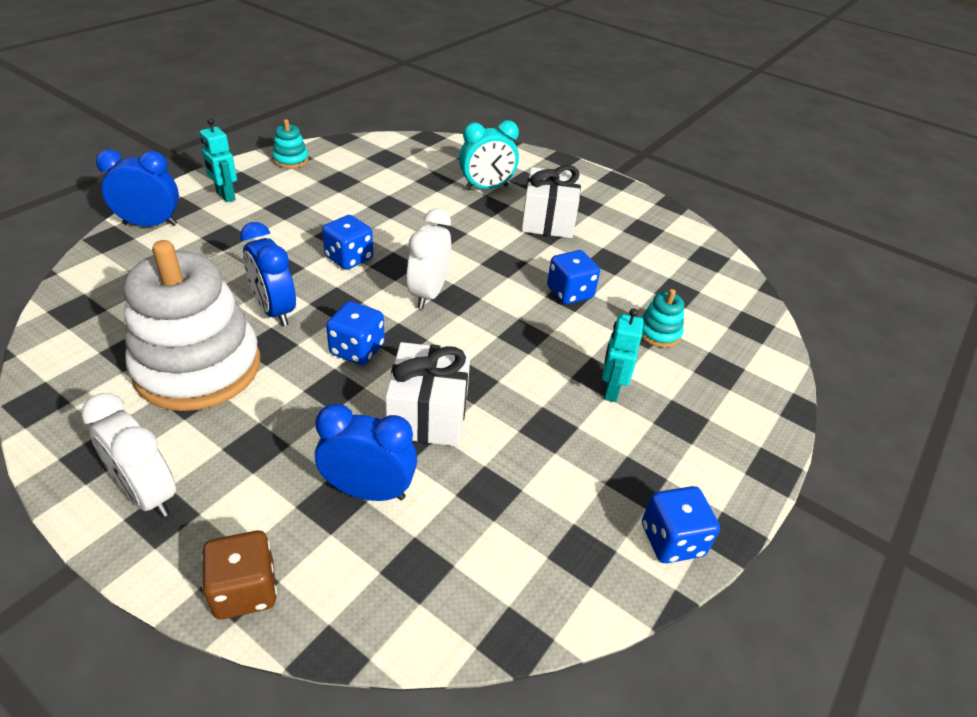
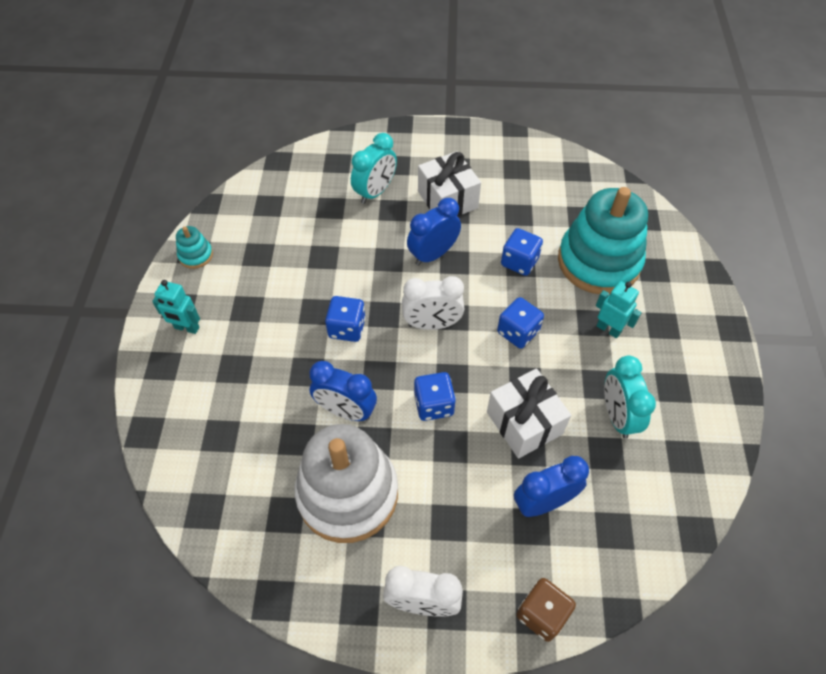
camera: 30 degrees left, 15 degrees up
blue clock [96,149,179,226] -> blue clock moved to [407,198,461,266]
white clock [407,209,451,309] -> white clock turned 75 degrees counterclockwise [402,276,464,330]
turquoise robot [602,308,643,402] -> turquoise robot turned 150 degrees clockwise [596,281,642,338]
turquoise stacking toy [641,289,684,348] -> turquoise stacking toy [558,187,648,294], size x2.41
blue dice [642,486,720,563] -> blue dice moved to [497,297,544,349]
none -> turquoise clock [604,356,656,439]

